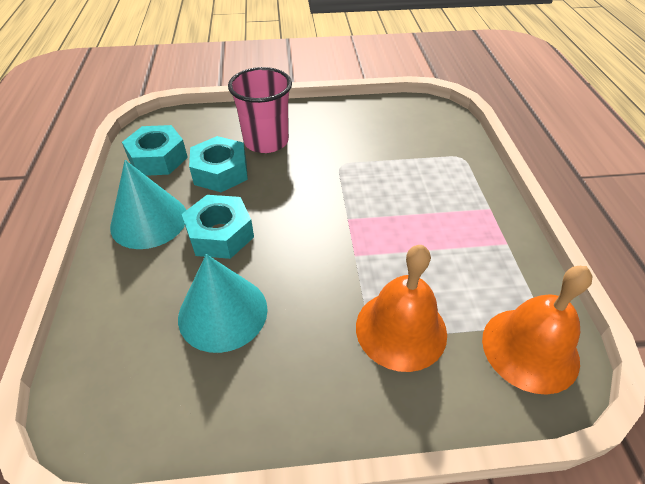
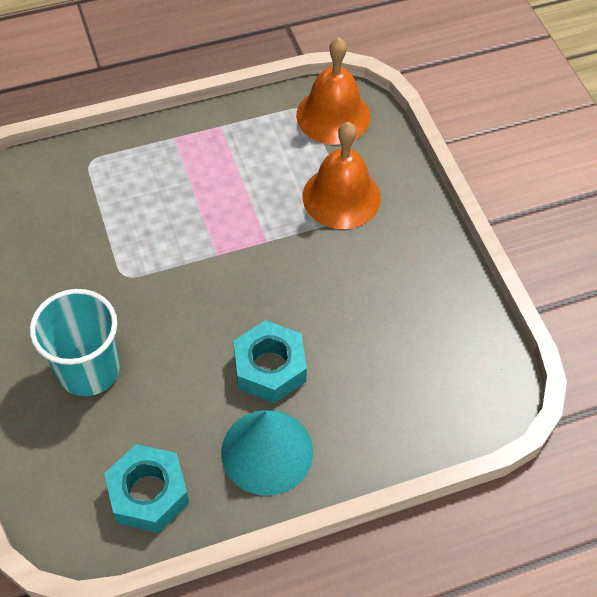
camera: 105 degrees left, 10 degrees up
turquoise cone [178,254,268,353] -> none
turquoise nut [189,136,248,192] -> none
pink cup [228,67,292,153] -> turquoise cup [30,289,120,396]

